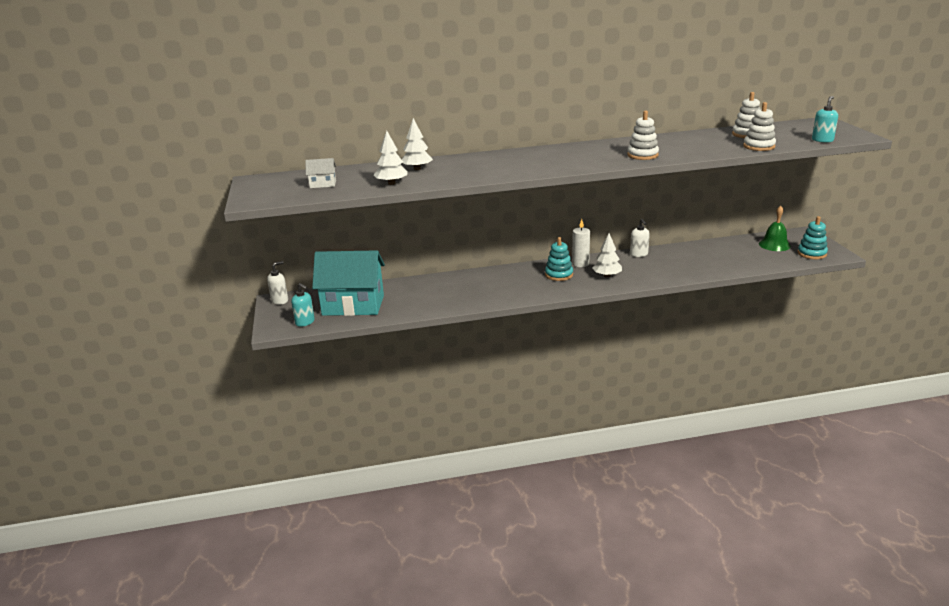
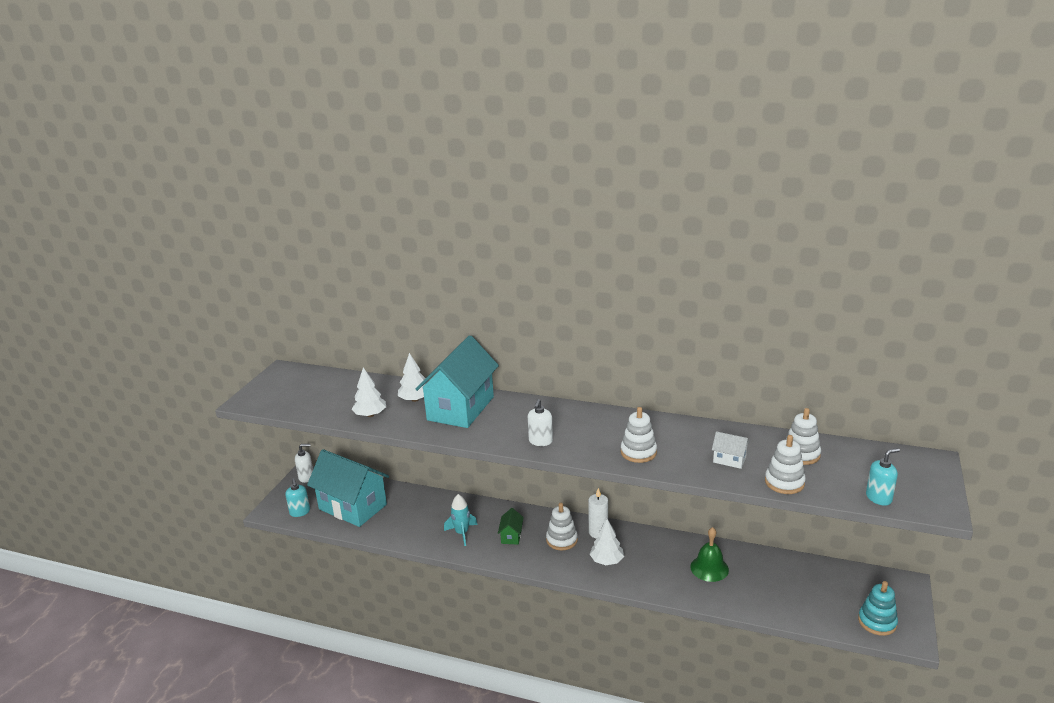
camera: 30 degrees right, 0 degrees up
white house [305,158,336,188] -> white house moved to [712,431,750,469]
turquoise stacking toy [545,237,573,281] -> white stacking toy [546,503,578,550]
white soap dispenser [630,219,650,257] -> white soap dispenser moved to [528,399,553,446]
green bell [759,206,791,251] -> green bell moved to [690,527,729,582]
none -> turquoise house [415,335,499,428]
none -> turquoise rocket [444,494,477,546]
none -> green house [498,508,524,545]

